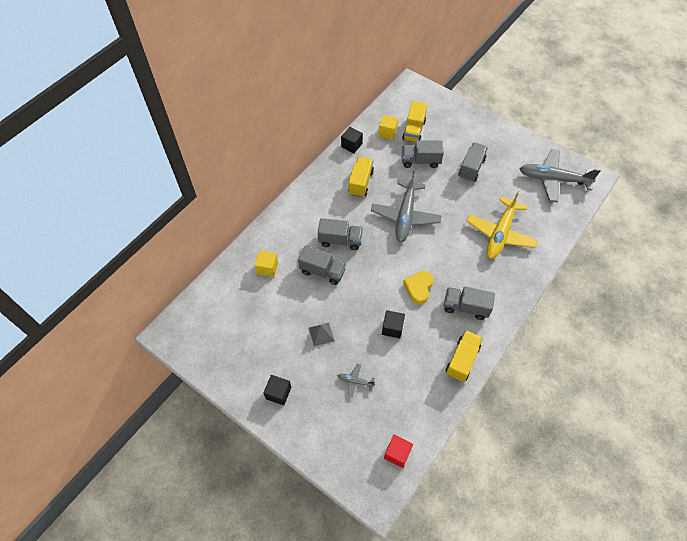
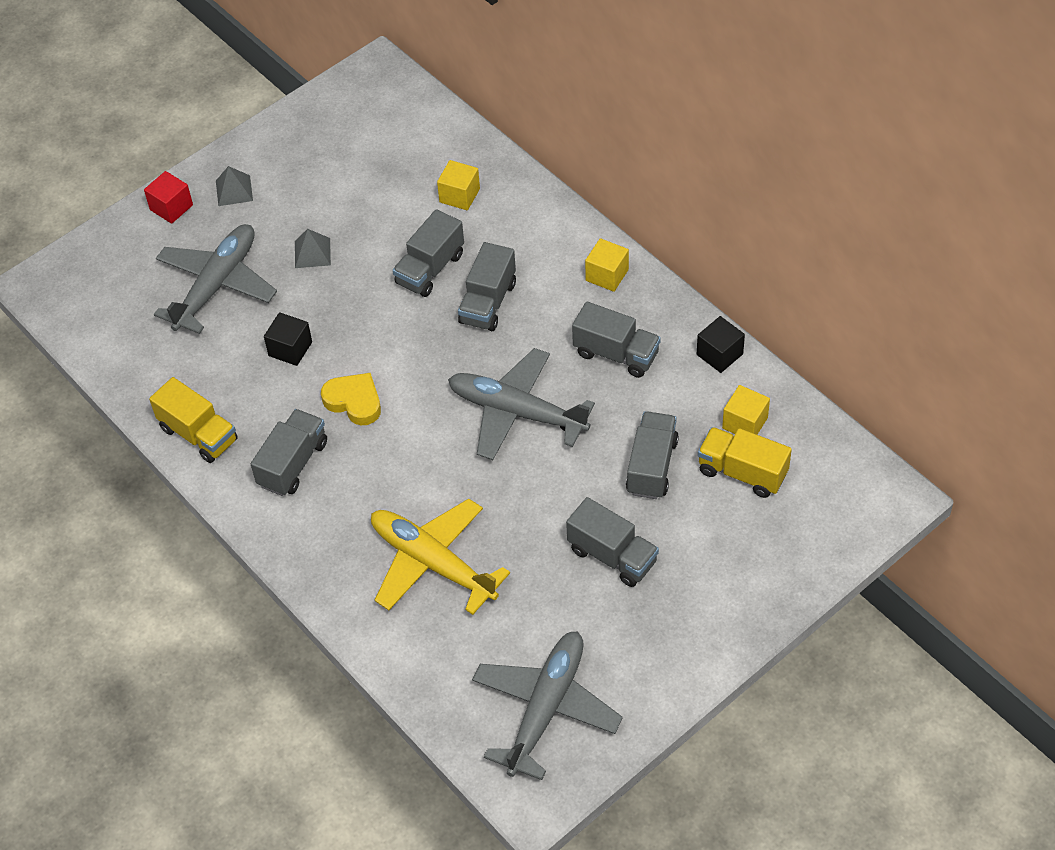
camera: 105 degrees right, 5 degrees down
black cube [263,375,291,405] -> grey pyramid [216,166,253,206]
grey plane [338,364,375,397] -> grey plane [154,224,277,334], size x2.33
yellow truck [348,157,374,197] -> grey truck [572,302,661,378]
red cube [384,435,413,468] -> red cube moved to [144,171,193,224]
none -> yellow cube [585,238,629,292]

